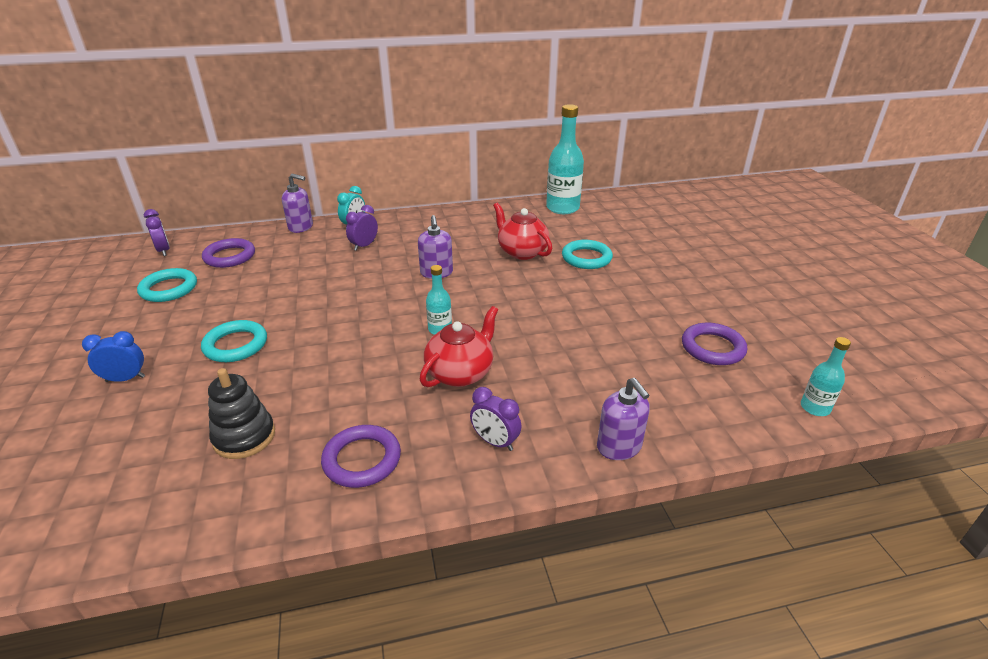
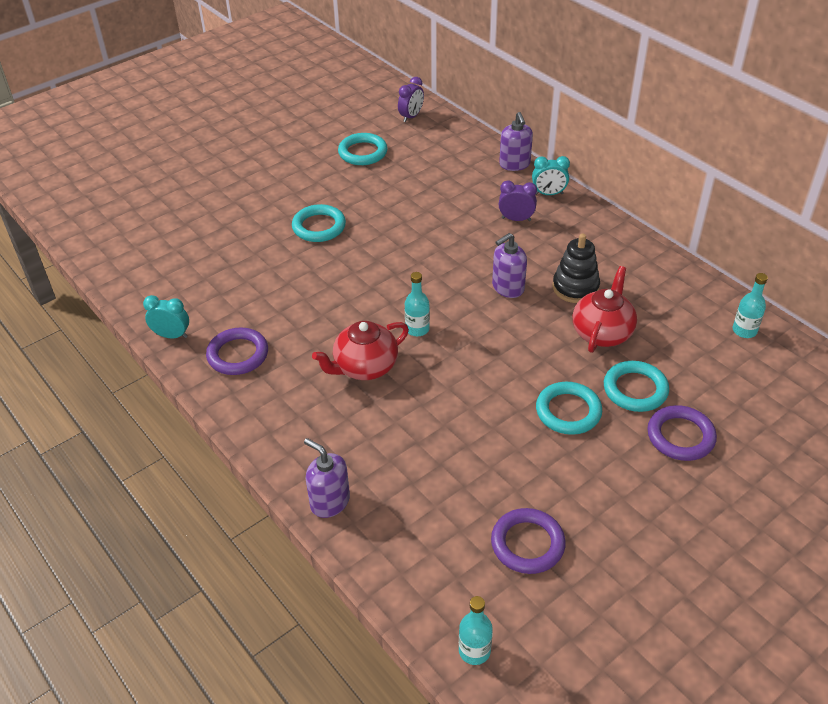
camera: 65 degrees right, 10 degrees up
blue clock [82,331,145,382] -> none
purple ring [202,238,255,268] -> purple ring moved to [647,405,717,461]
black stacking toy [208,368,275,459] -> black stacking toy moved to [553,234,600,303]
red teapot [420,306,498,387] -> red teapot turned 135 degrees clockwise [312,321,409,380]
purple clock [470,387,522,451] -> none
turquoise bottle [546,104,584,214] -> turquoise bottle [732,273,768,338], size x0.52
purple soap dispenser [597,378,650,460] -> purple soap dispenser turned 90 degrees clockwise [304,438,350,518]
none -> turquoise clock [143,295,189,339]
none -> turquoise ring [536,382,602,435]

